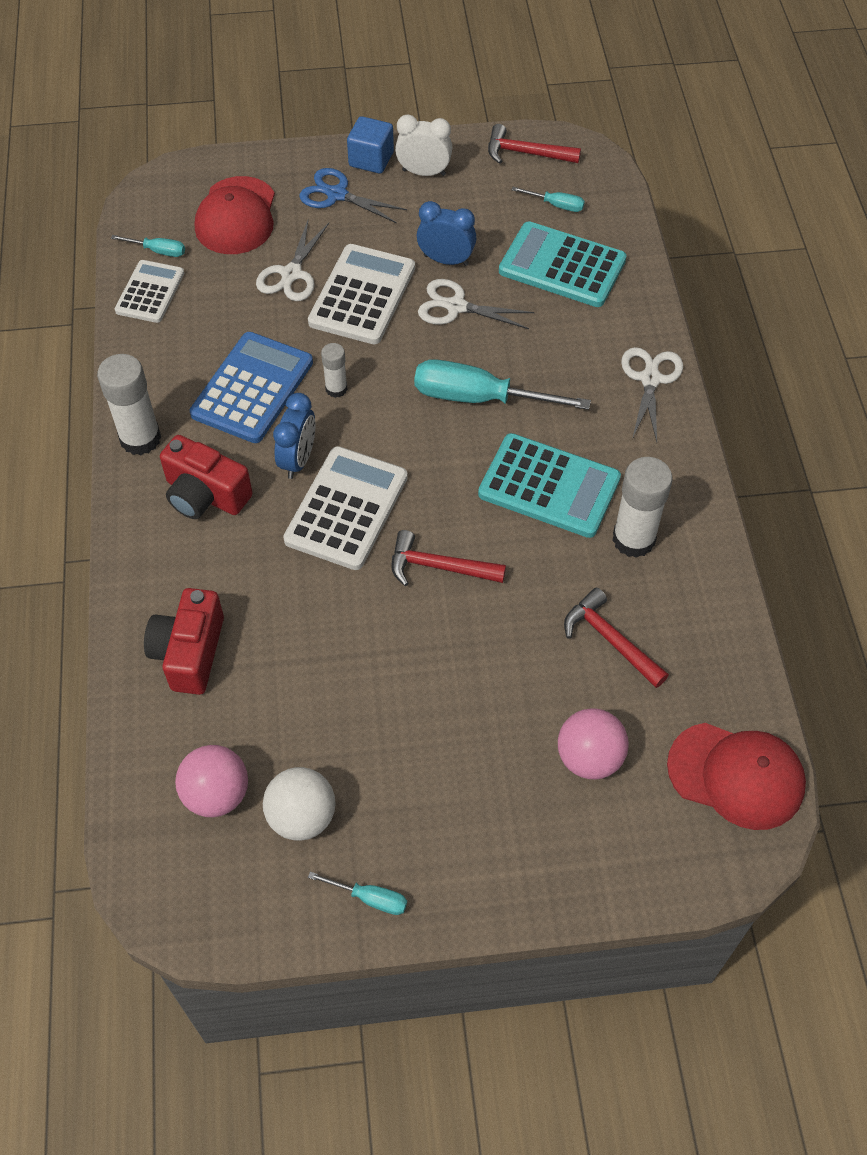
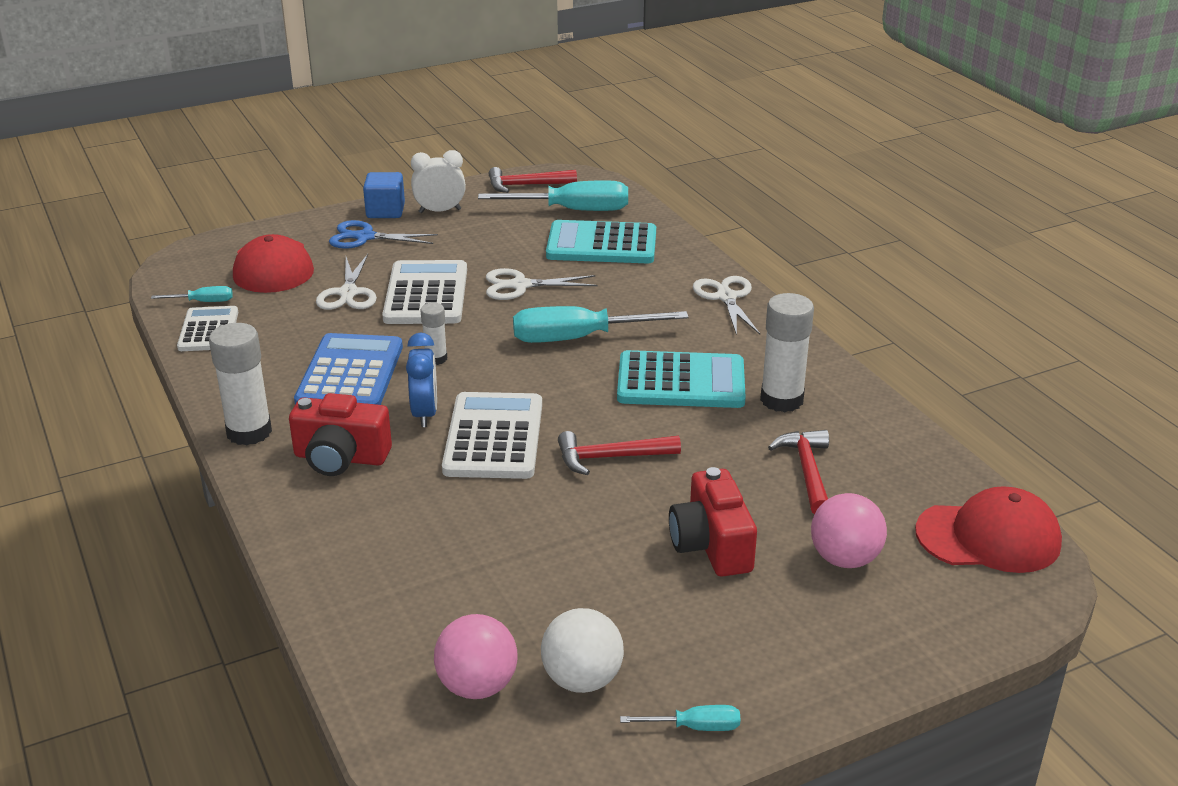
camera: 20 degrees left, 25 degrees down
red camera [144,588,224,695] -> red camera moved to [669,467,757,577]
blue clock [417,201,476,266] -> none
turquoise screwdriver [511,187,585,212] -> turquoise screwdriver [478,180,628,211], size x2.12
red hammer [564,588,669,688] -> red hammer turned 60 degrees clockwise [768,430,829,514]

